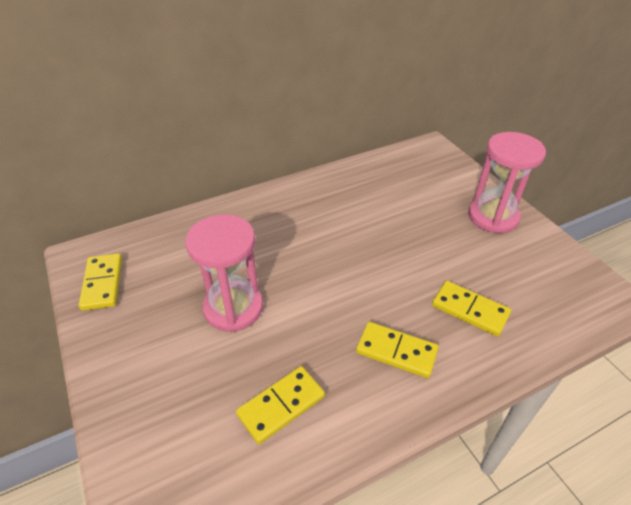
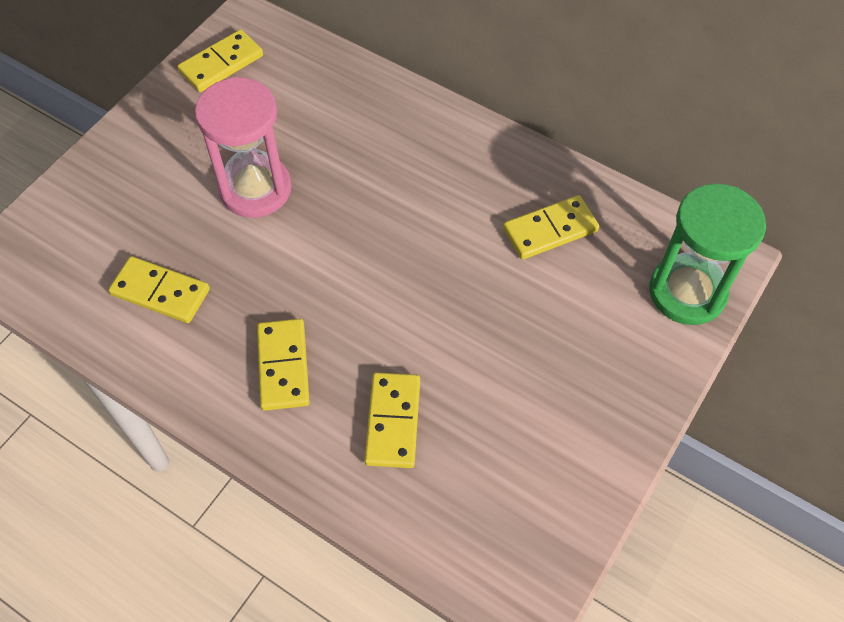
camera: 60 degrees right, 15 degrees up
pink hourglass [468,132,546,233] -> none
none -> yellow domino [503,195,599,260]
none -> green hourglass [649,184,766,325]

